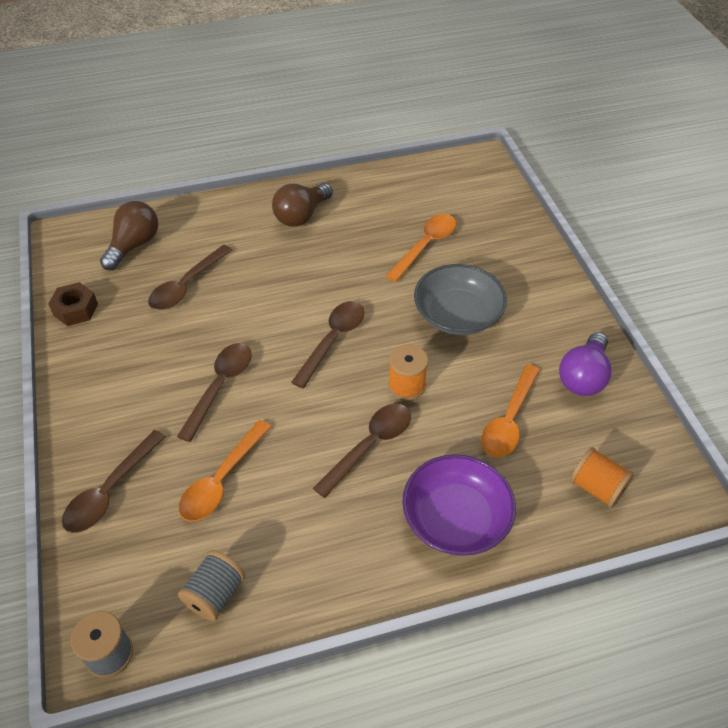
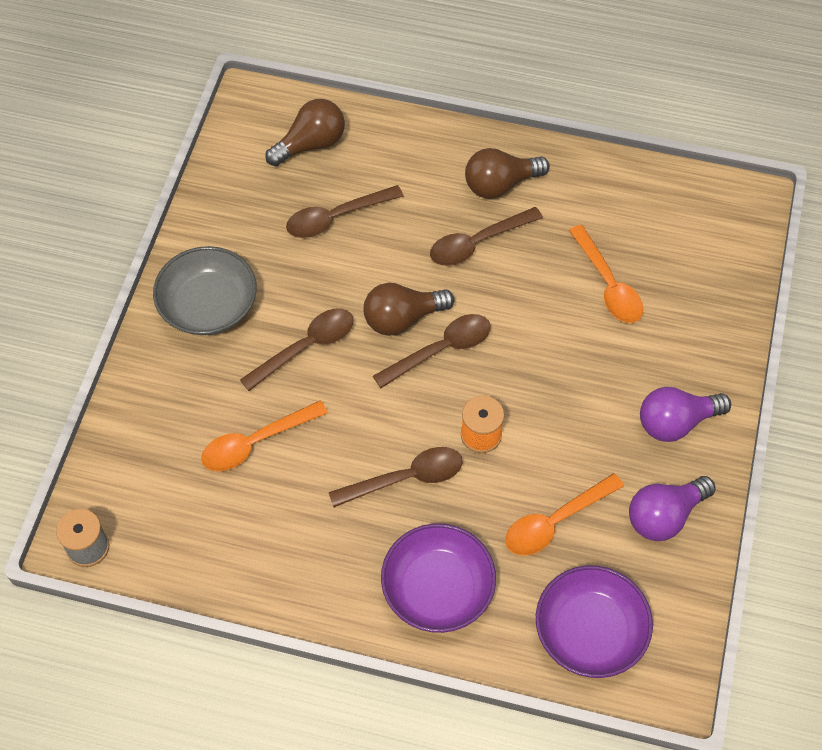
camera: 30 degrees right, 10 degrees up
brown nut [48,282,98,326] -> none
brown spoon [62,430,166,533] -> brown spoon moved to [430,207,543,266]
grey spool [178,550,246,621] -> none
orange spoon [386,214,456,282] -> orange spoon turned 90 degrees clockwise [569,225,643,323]
grey bowl [414,264,507,335] -> grey bowl moved to [153,246,257,335]
orange spool [570,447,634,508] -> purple bowl [536,566,653,678]
none -> brown light bulb [364,283,454,336]
none -> purple light bulb [640,387,731,442]

